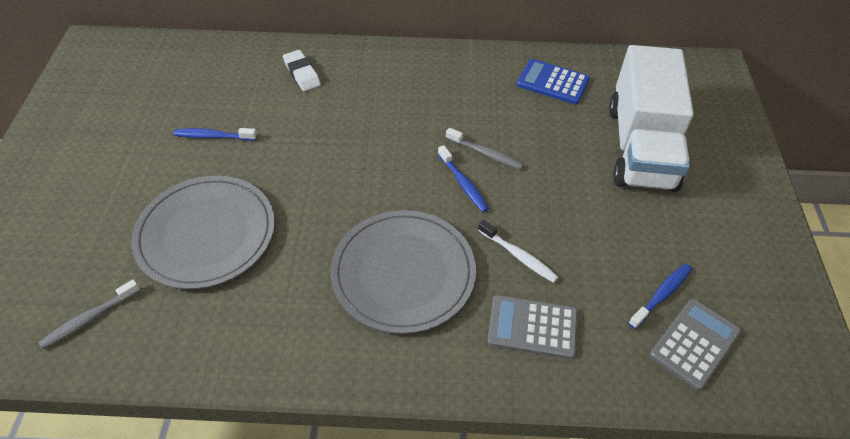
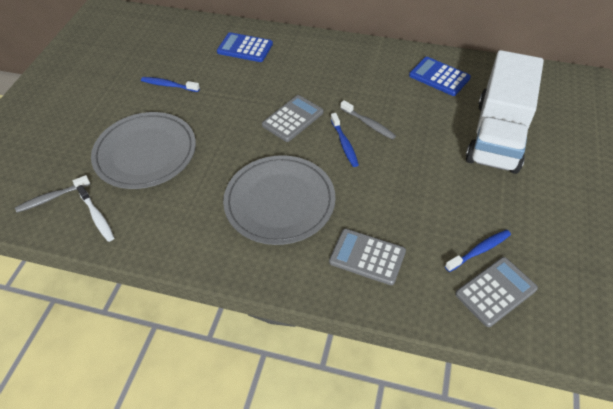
camera: 15 degrees right, 0 degrees up
white eraser [283,50,321,91] -> blue calculator [217,32,273,62]
white toothbrush [478,220,558,283] -> white toothbrush moved to [77,185,114,242]
none -> grey calculator [262,95,323,142]

